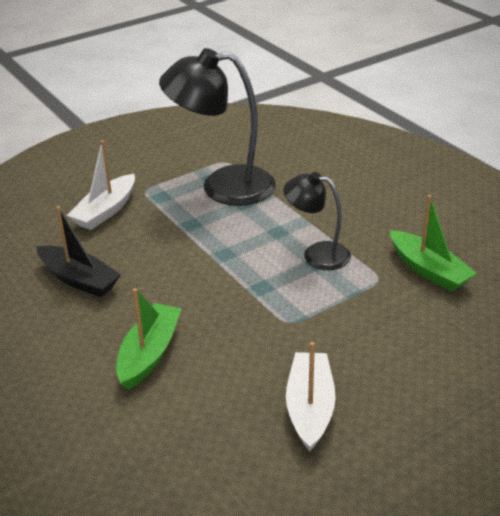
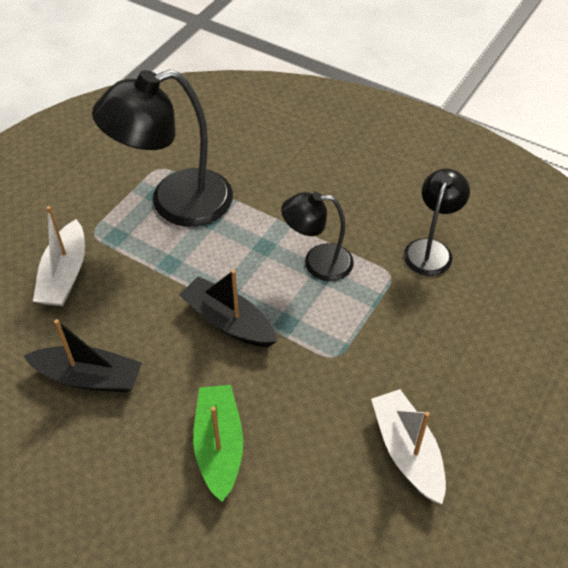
camera: 25 degrees left, 15 degrees up
green boat [390,195,477,292] -> black lamp [404,169,470,276]
none -> black boat [179,269,277,347]

